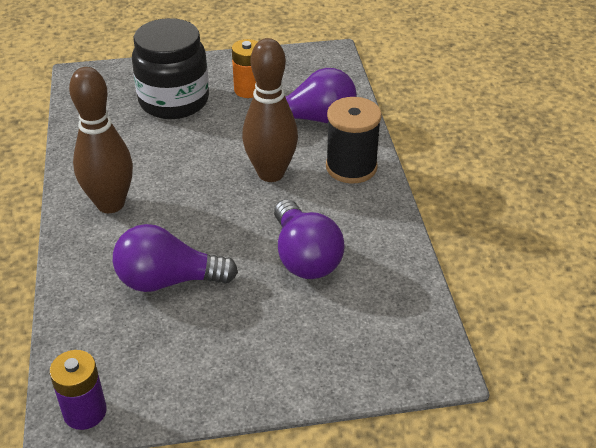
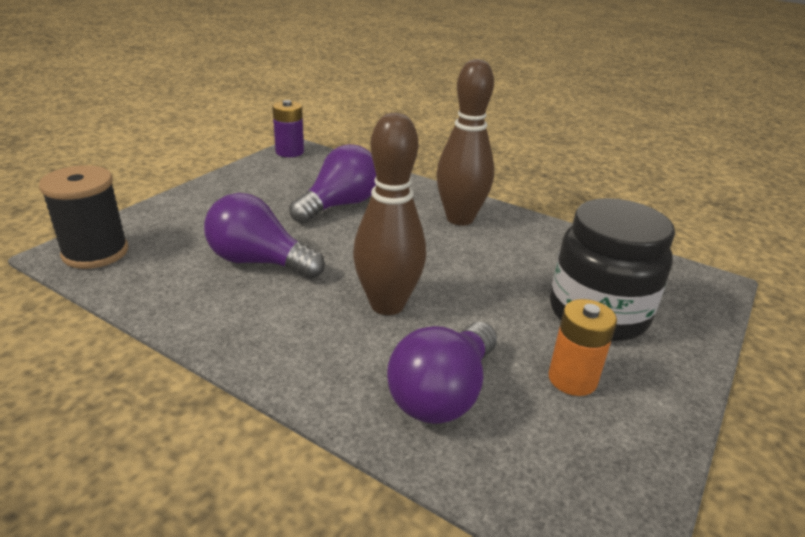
camera: 130 degrees right, 10 degrees down
black spool [326,97,382,183] -> black spool moved to [39,165,128,269]

